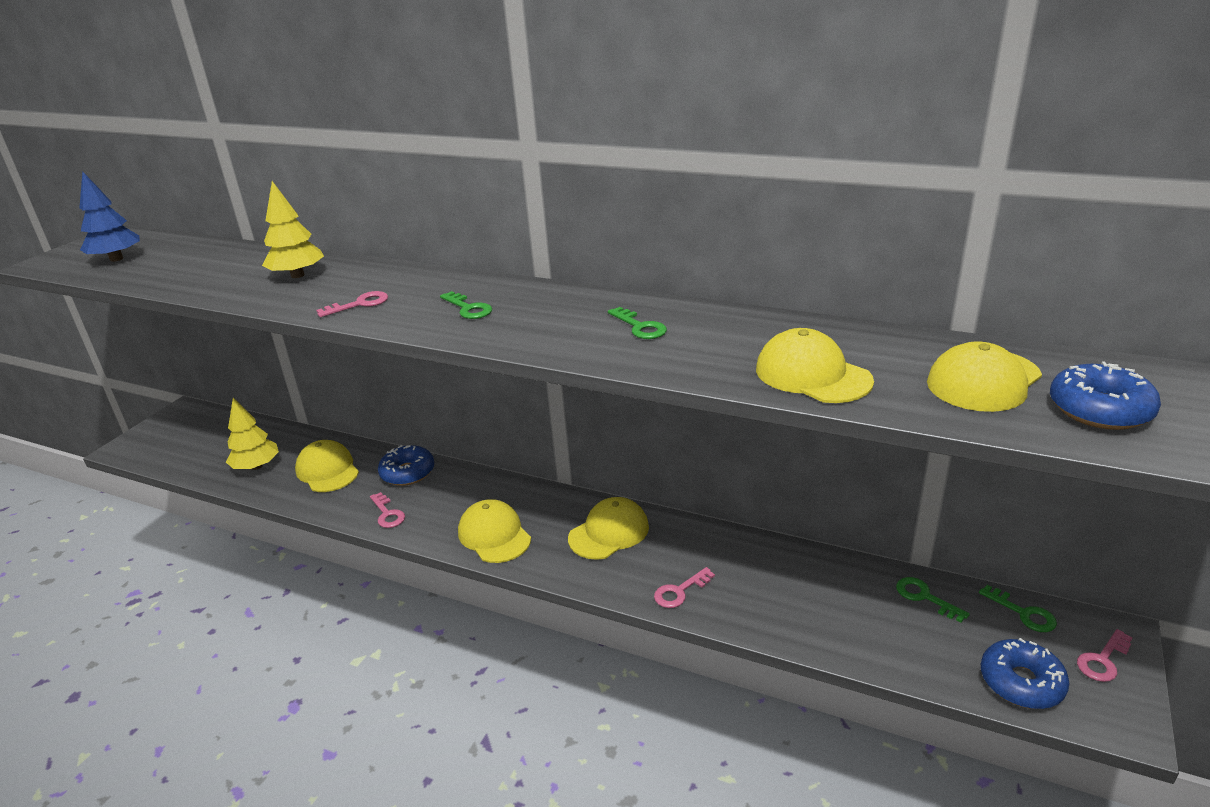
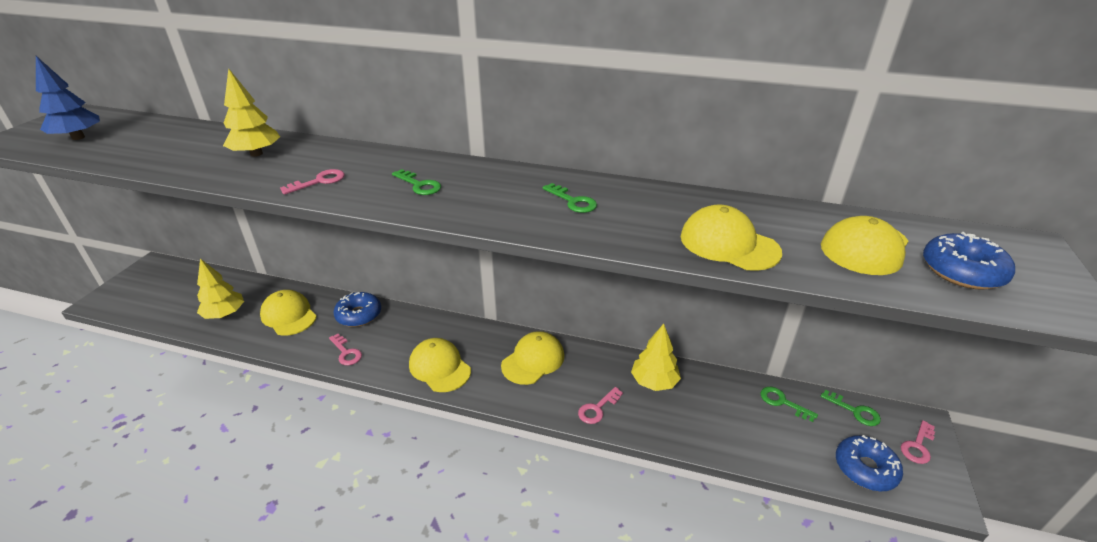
camera: 10 degrees left, 5 degrees up
none -> yellow tree [631,324,681,391]

